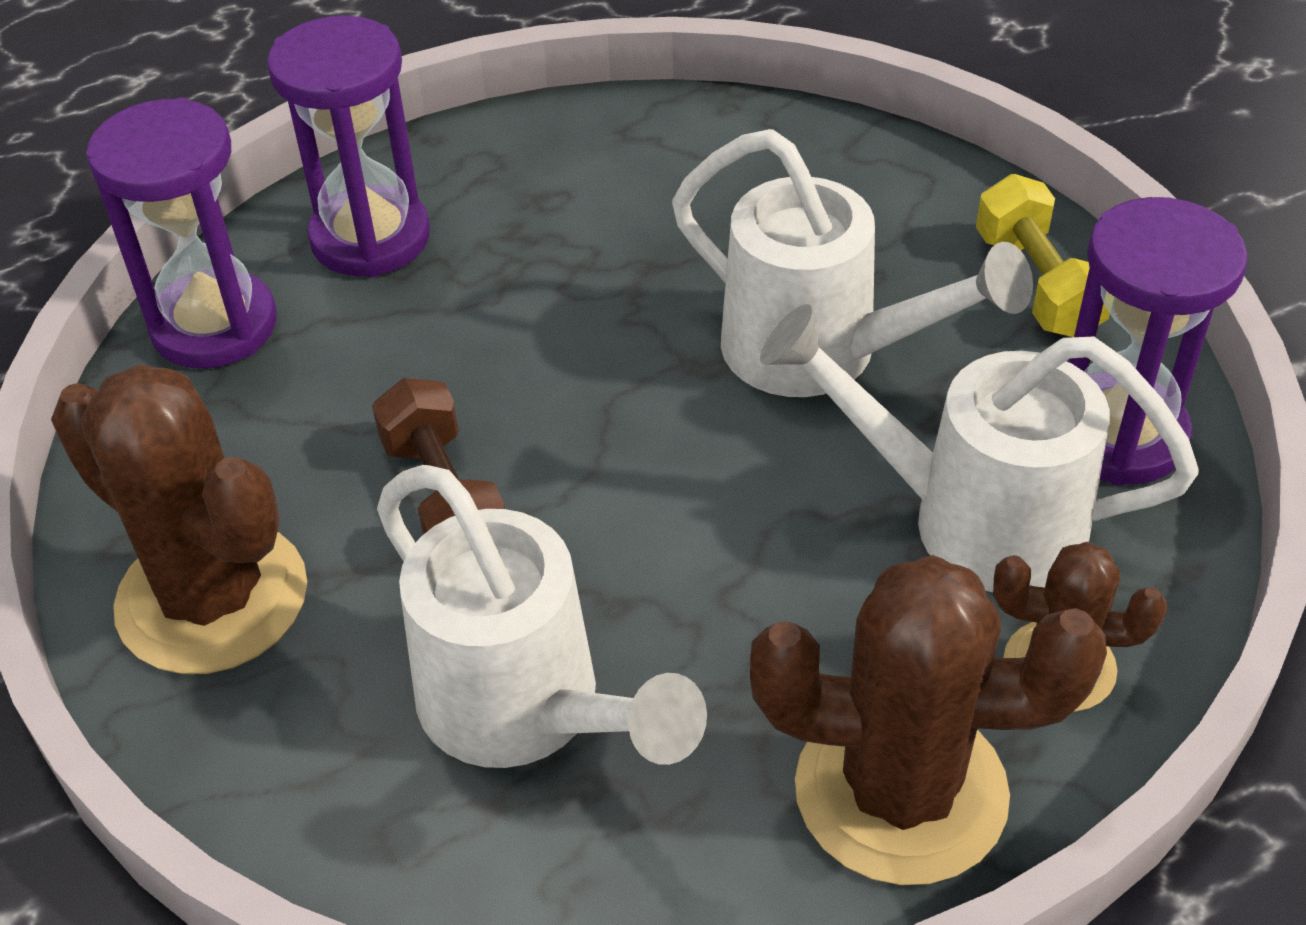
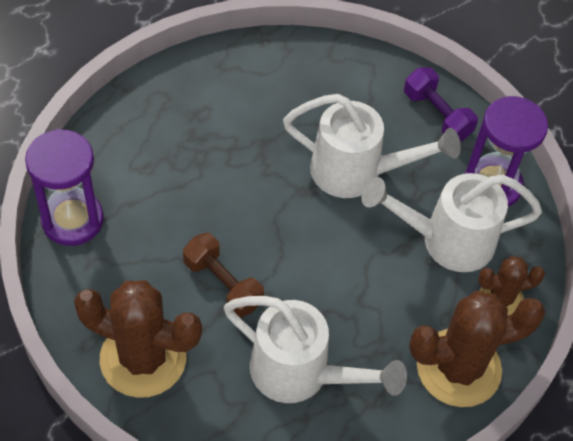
camera: 25 degrees left, 10 degrees up
purple hourglass [267,16,430,277] -> none
yellow dumbbell [976,174,1110,337] -> purple dumbbell [404,67,478,141]

